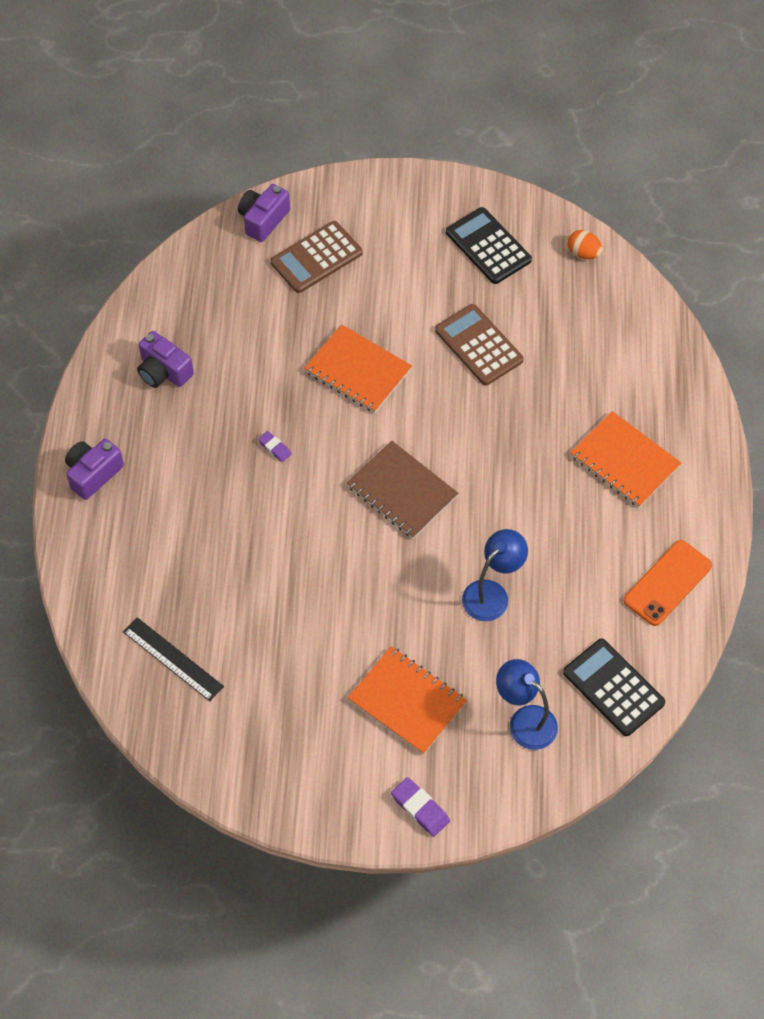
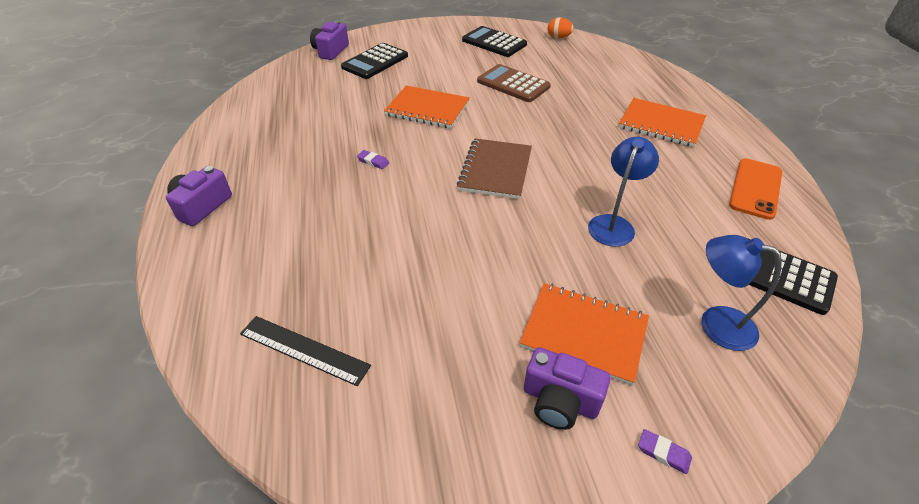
camera: 15 degrees left, 15 degrees down
purple camera [137,331,194,388] -> purple camera moved to [524,347,611,430]
brown calculator [271,221,363,293] -> black calculator [341,43,408,79]
brown notebook [347,441,458,539] -> brown notebook turned 75 degrees clockwise [457,138,532,199]
purple eraser [391,777,450,837] -> purple eraser [638,429,692,474], size x0.63

